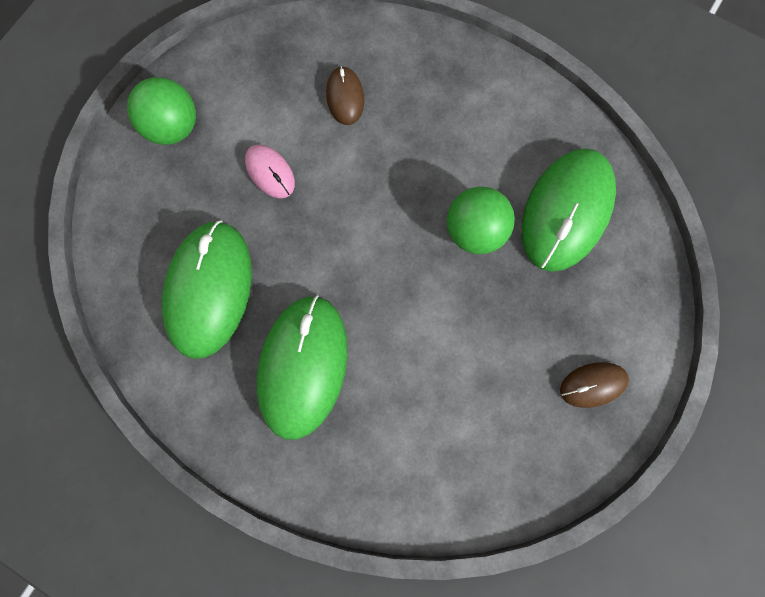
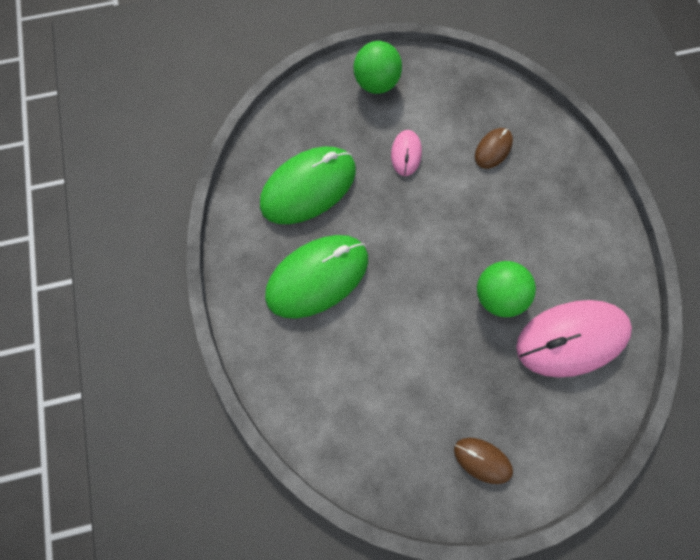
camera: 45 degrees right, 5 degrees down
green mouse [522,148,616,272] -> pink mouse [516,300,632,378]

